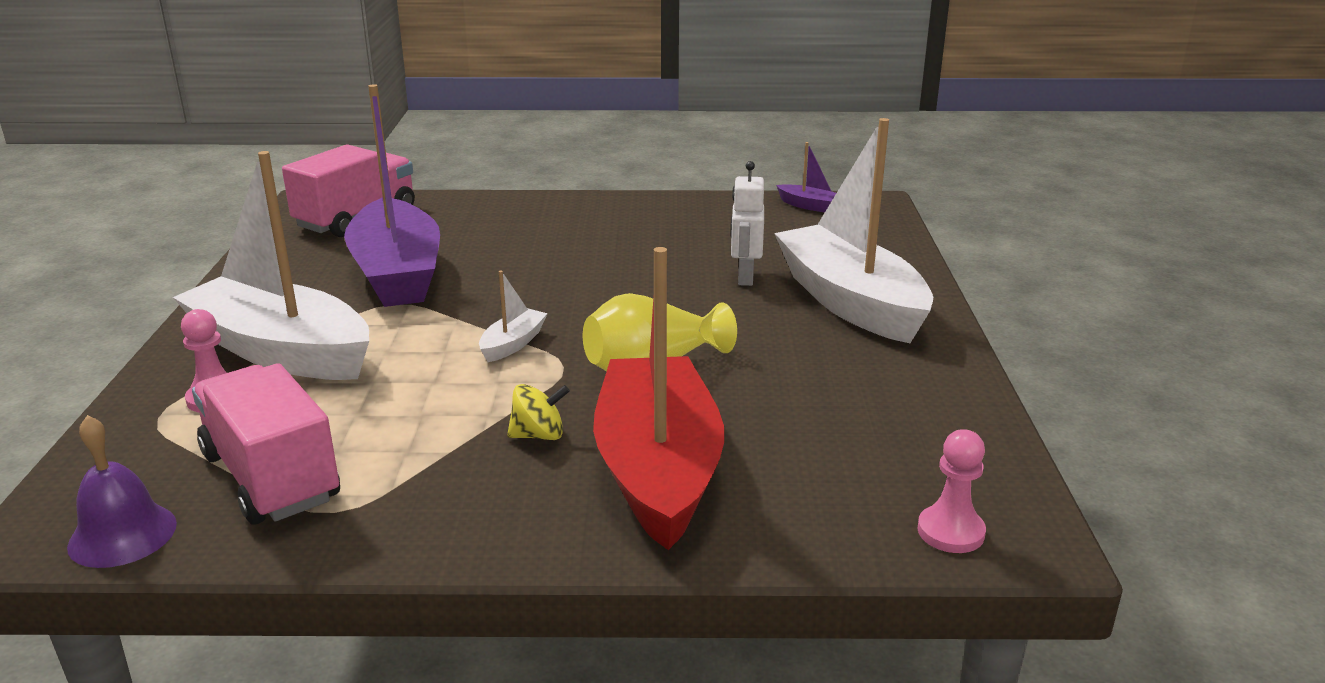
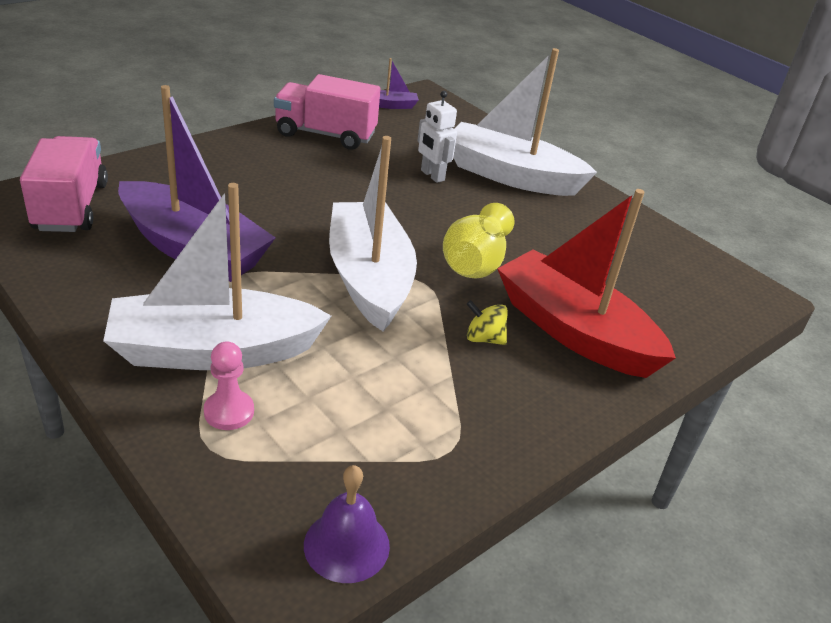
camera: 45 degrees left, 10 degrees up
pink truck [192,363,340,524] -> pink truck moved to [274,74,381,150]
white boat [479,271,548,362] -> white boat [329,136,417,331], size x2.47
yellow spinning top [507,384,570,440] -> yellow spinning top turned 105 degrees counterclockwise [467,300,508,345]
pink pawn [918,429,986,553] -> none

